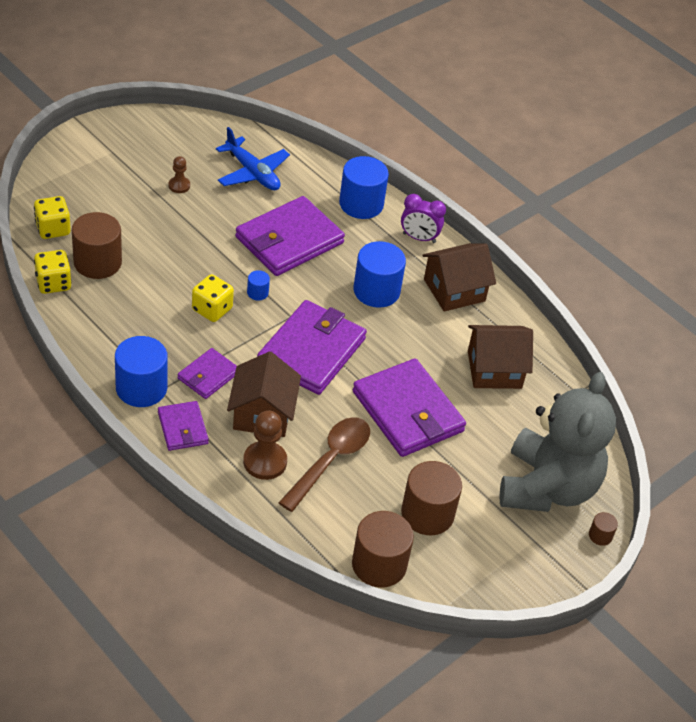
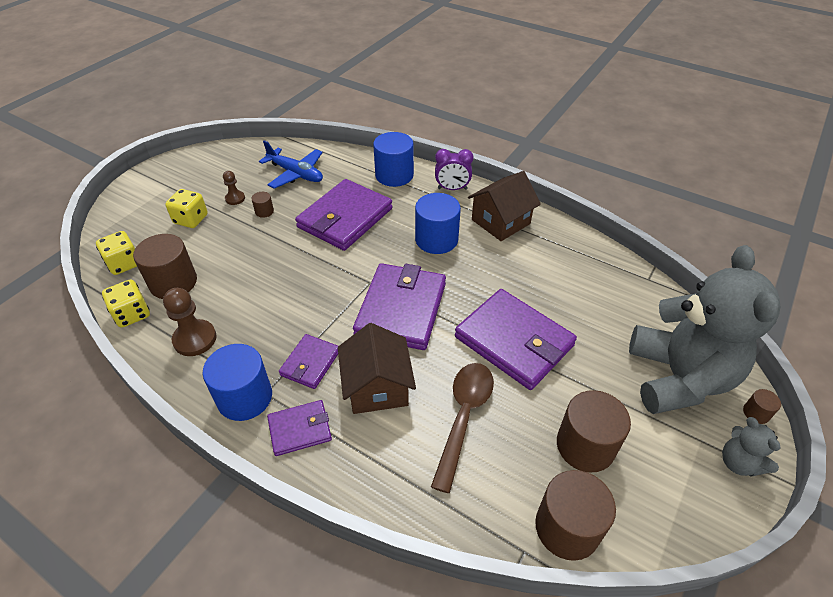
camera: 10 degrees left, 0 degrees up
purple wallet [158,401,209,451] -> purple wallet turned 75 degrees counterclockwise [267,400,332,456]
yellow dice [192,274,234,322] -> yellow dice moved to [165,189,208,228]
brown pawn [243,411,287,480] -> brown pawn moved to [163,288,217,356]
blue cylinder [247,270,270,300] -> none
brown house [468,325,533,389] -> none
none -> brown cylinder [251,192,274,218]
none -> grey teddy bear [722,417,781,477]

